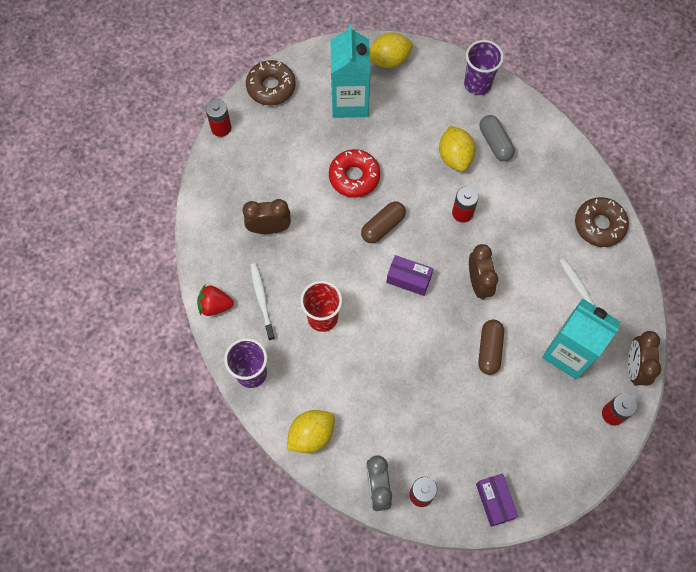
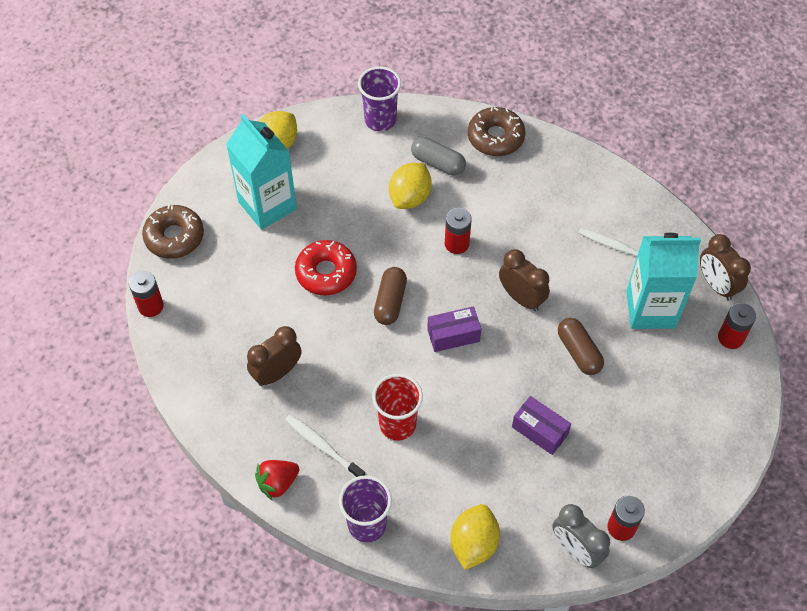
camera: 35 degrees left, 10 degrees down
yellow lemon [439,126,476,171] -> yellow lemon turned 75 degrees clockwise [389,163,432,209]
purple box [476,474,518,527] -> purple box moved to [512,396,571,455]
brown donut [575,197,629,247] -> brown donut moved to [468,107,525,156]

